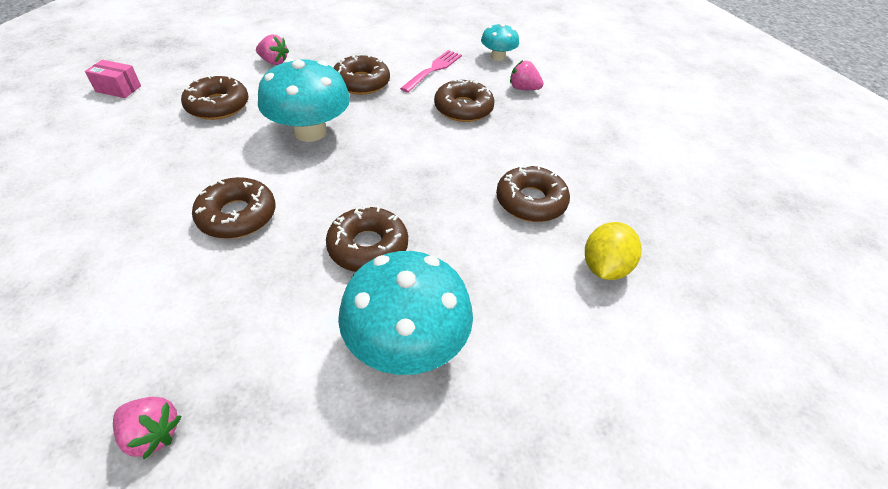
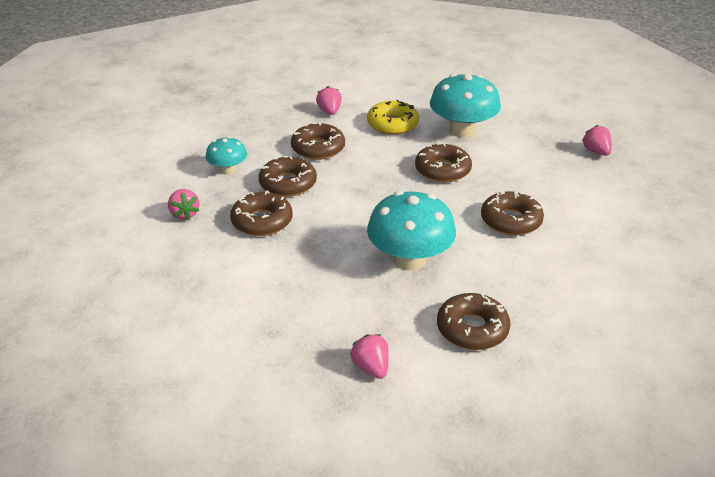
camera: 135 degrees left, 10 degrees down
pink box [85,60,141,98] -> none
brown donut [334,54,390,95] -> brown donut moved to [259,156,317,197]
pink fork [400,50,462,93] -> none
turquoise mushroom [481,23,519,61] -> turquoise mushroom moved to [206,136,247,175]
yellow lemon [585,222,642,280] -> pink strawberry [316,86,342,115]
none -> yellow donut [367,100,419,135]

